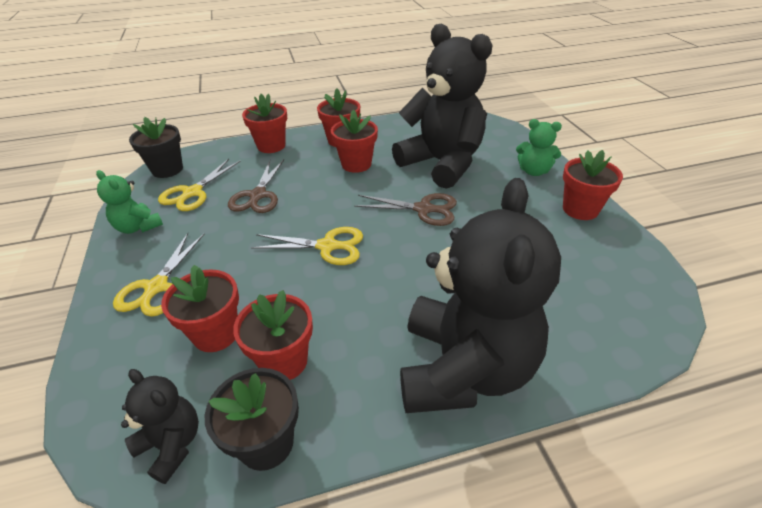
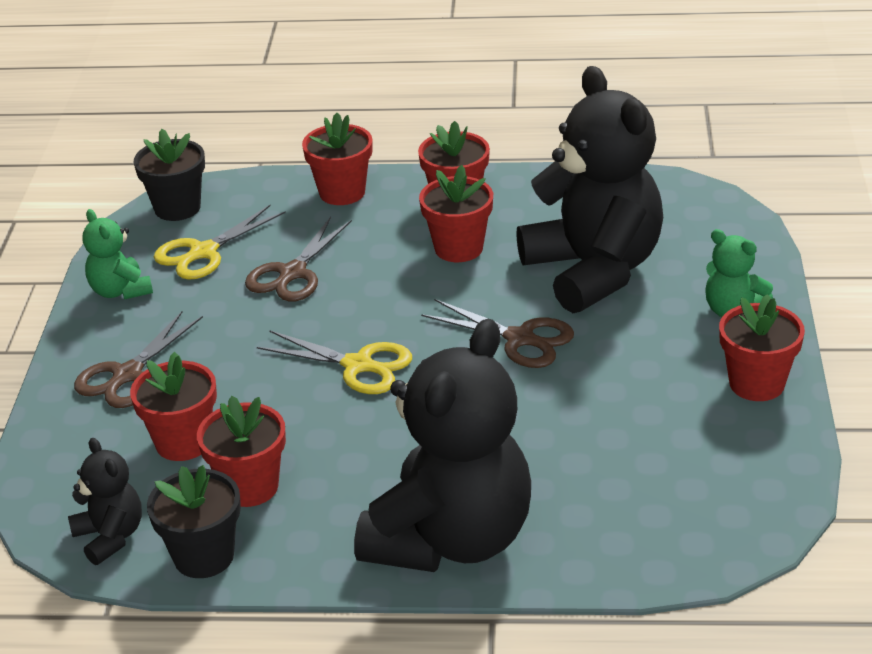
camera: 20 degrees right, 5 degrees down
yellow scissors [113,233,204,317] -> brown scissors [74,311,203,408]

